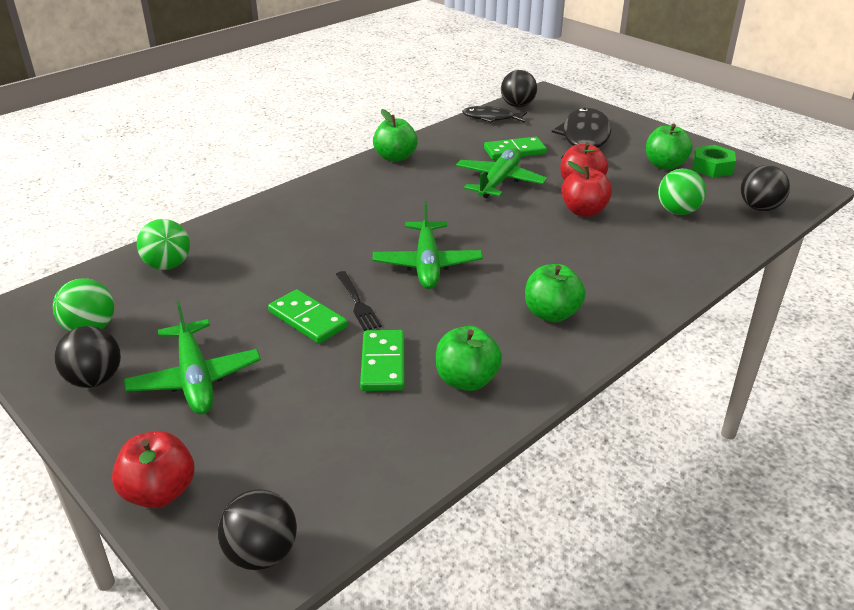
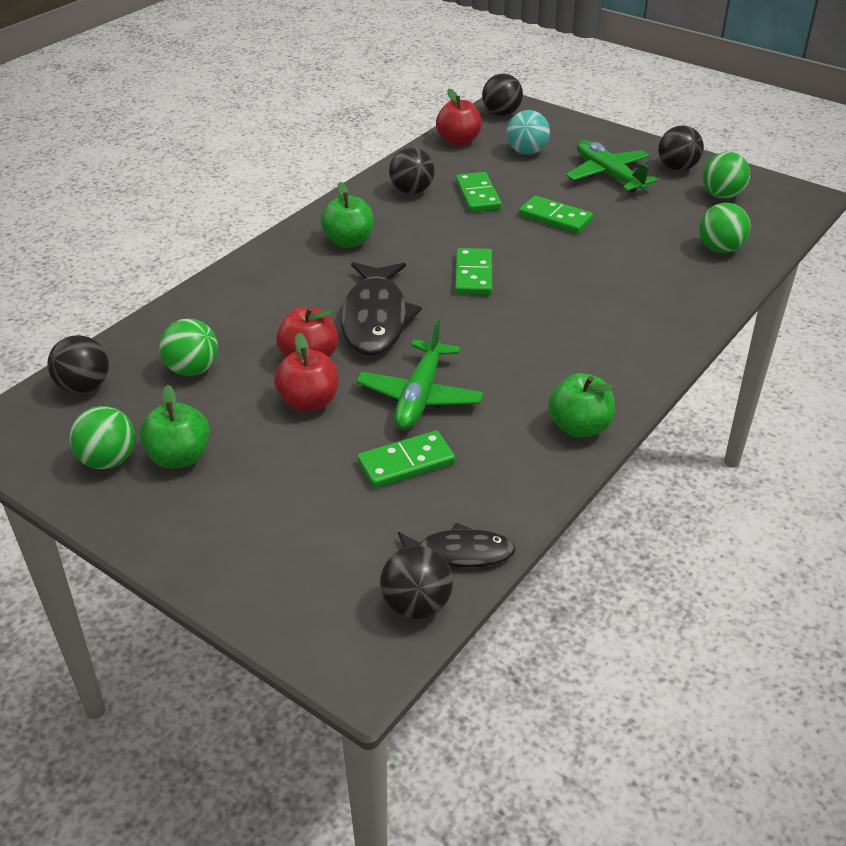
camera: 170 degrees right, 5 degrees up
red apple [112,431,194,508] -> red apple moved to [436,89,482,146]
black fork [336,271,382,331] -> none
green plane [373,201,483,289] -> green domino [455,248,492,295]
green apple [436,326,502,391] -> black ball [389,147,435,194]
black fish [552,108,611,160] -> black fish moved to [341,262,422,356]
green nut [693,145,736,178] -> green ball [70,406,135,469]
none -> turquoise ball [507,110,550,155]

